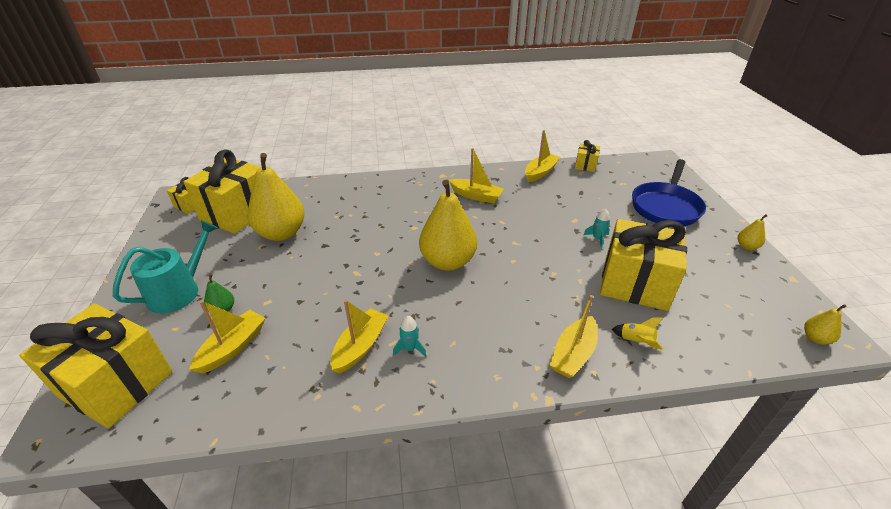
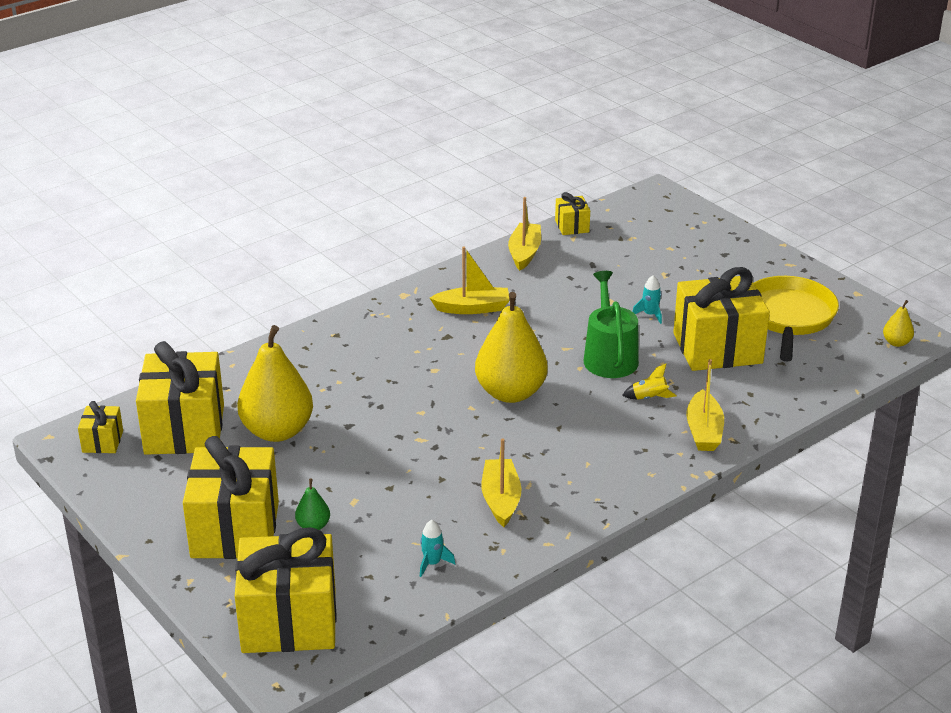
camera: 30 degrees left, 5 degrees down
turquoise watering can [113,220,218,314] -> yellow gift [183,436,279,559]
yellow boat [189,300,265,374] -> none
turquoise rocket [393,316,426,357] -> turquoise rocket moved to [420,520,455,577]
yellow rocket [612,317,663,350] -> yellow rocket moved to [622,363,677,400]
blue pan [632,159,706,226] -> none
yellow pear [738,214,768,250] -> none
none -> green watering can [584,271,639,378]
none -> yellow pan [753,276,839,362]

